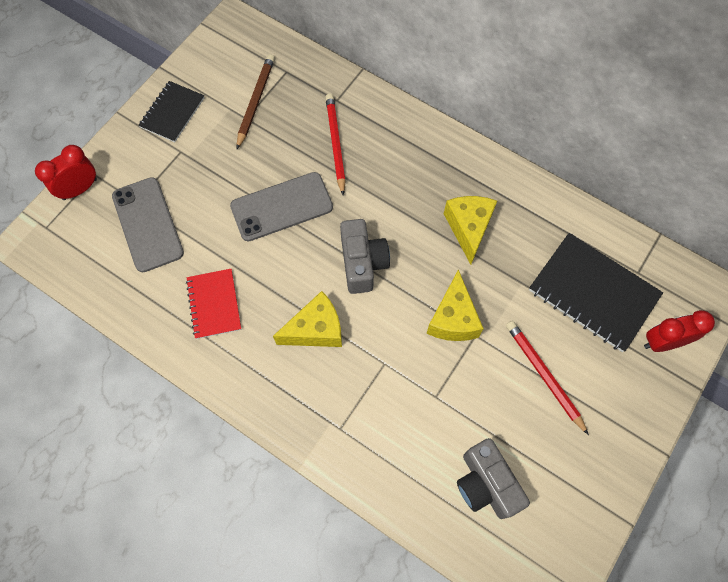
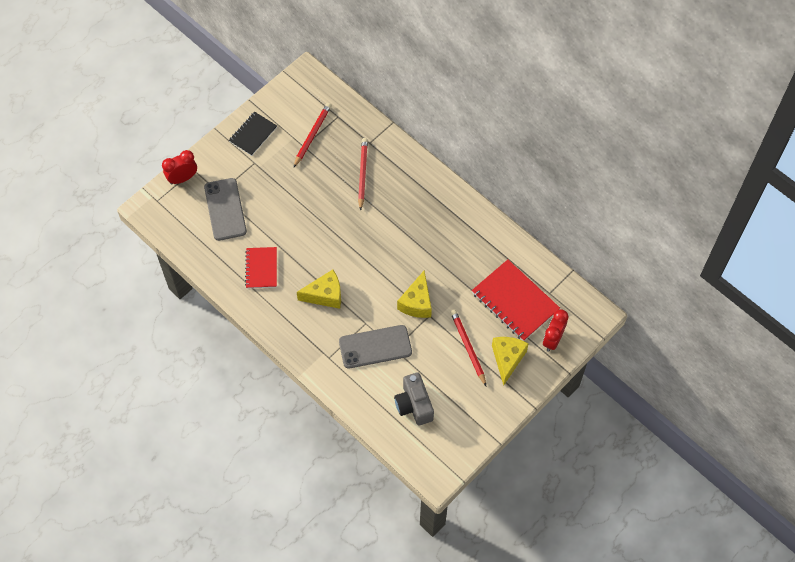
camera: 10 degrees right, 5 degrees down
grey phone [230,172,333,241] -> grey phone moved to [339,325,412,369]
brown pencil [236,54,275,150] -> red pencil [293,103,331,168]
grey camera [340,219,390,294] -> none
yellow cheese [444,196,497,265] -> yellow cheese moved to [492,337,528,386]
black notebook [529,233,663,352] -> red notebook [472,259,560,341]
red clock [644,310,715,352] -> red clock turned 60 degrees counterclockwise [543,309,568,352]

